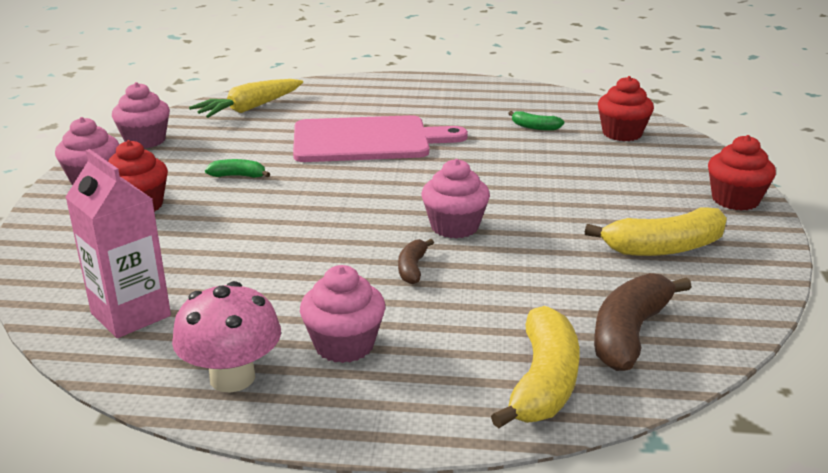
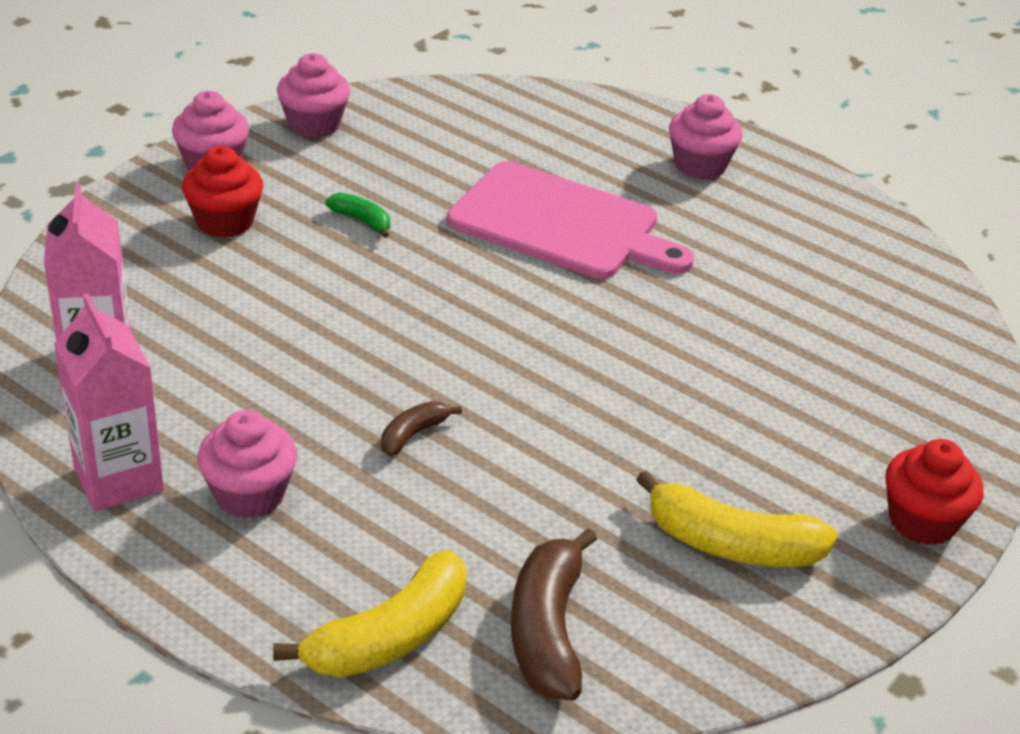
camera: 30 degrees right, 10 degrees up
pink mushroom [172,281,281,393] -> pink carton [54,293,164,512]
yellow carrot [189,79,303,118] -> none
pink cupcake [422,159,490,239] -> pink cupcake moved to [669,94,742,179]
green banana [508,111,564,131] -> none
brown banana [594,273,691,371] -> brown banana turned 60 degrees counterclockwise [511,528,597,701]
red cupcake [598,76,654,141] -> none

